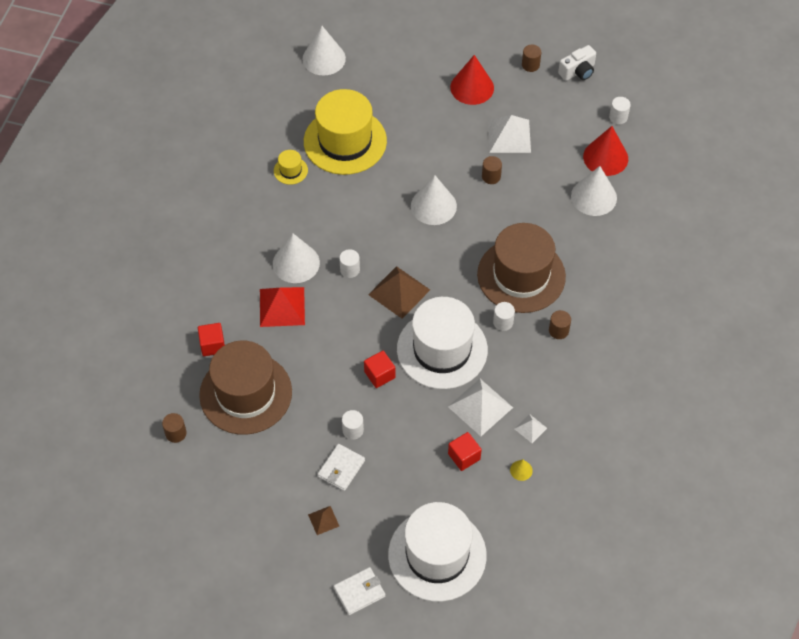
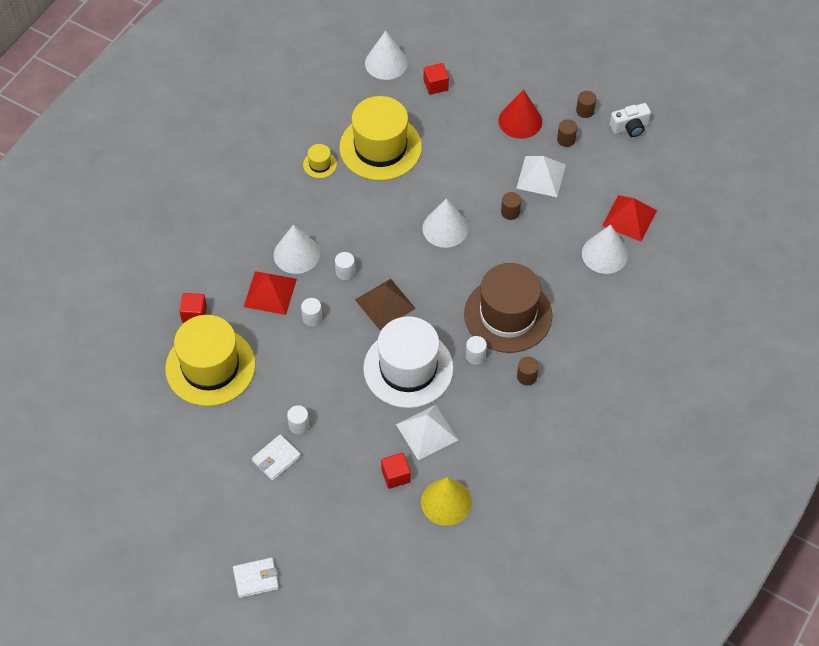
camera: 15 degrees right, 0 degrees up
brown cylinder [162,413,187,443] -> brown cylinder moved to [557,119,577,147]
brown hat [199,341,292,435] -> yellow hat [165,315,256,406]
brown pyramid [308,506,339,535] -> none
red cube [364,351,395,388] -> red cube moved to [424,63,449,95]
white hat [388,502,487,602] -> none
yellow cone [510,460,533,481] -> yellow cone [421,477,472,526], size x2.27
white pyramid [515,414,547,443] -> none
red cone [583,126,628,176] -> red pyramid [602,195,657,242]
white cylinder [609,97,631,124] -> white cylinder moved to [301,298,322,326]

